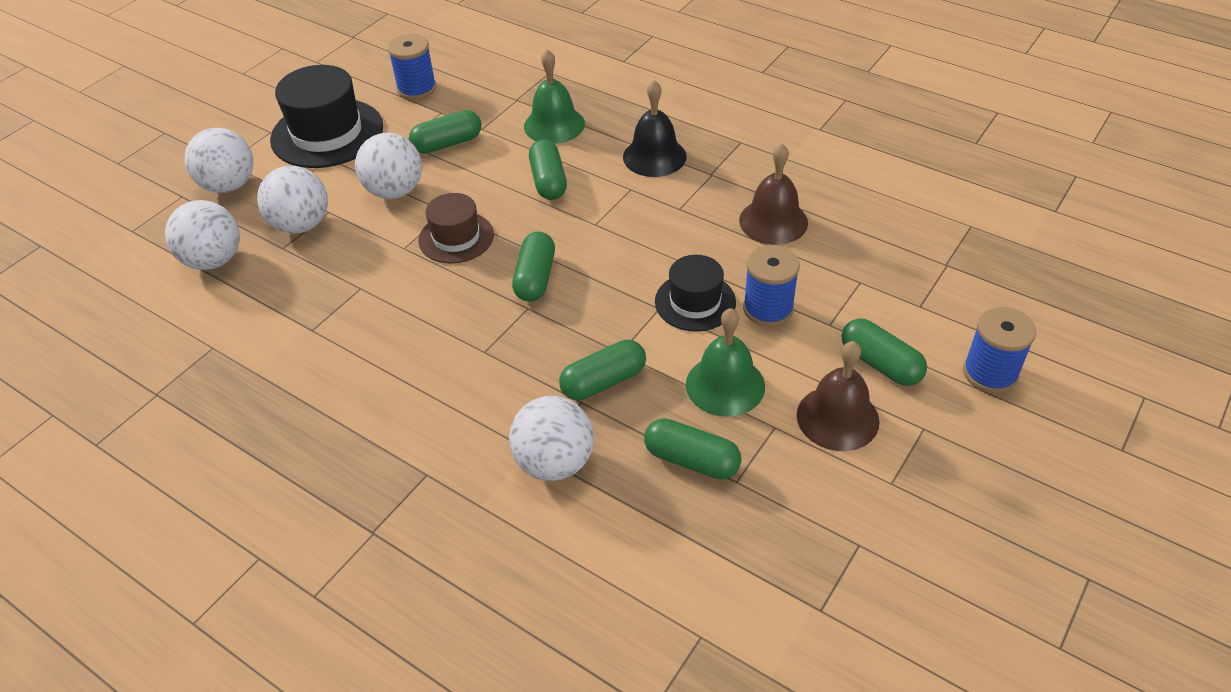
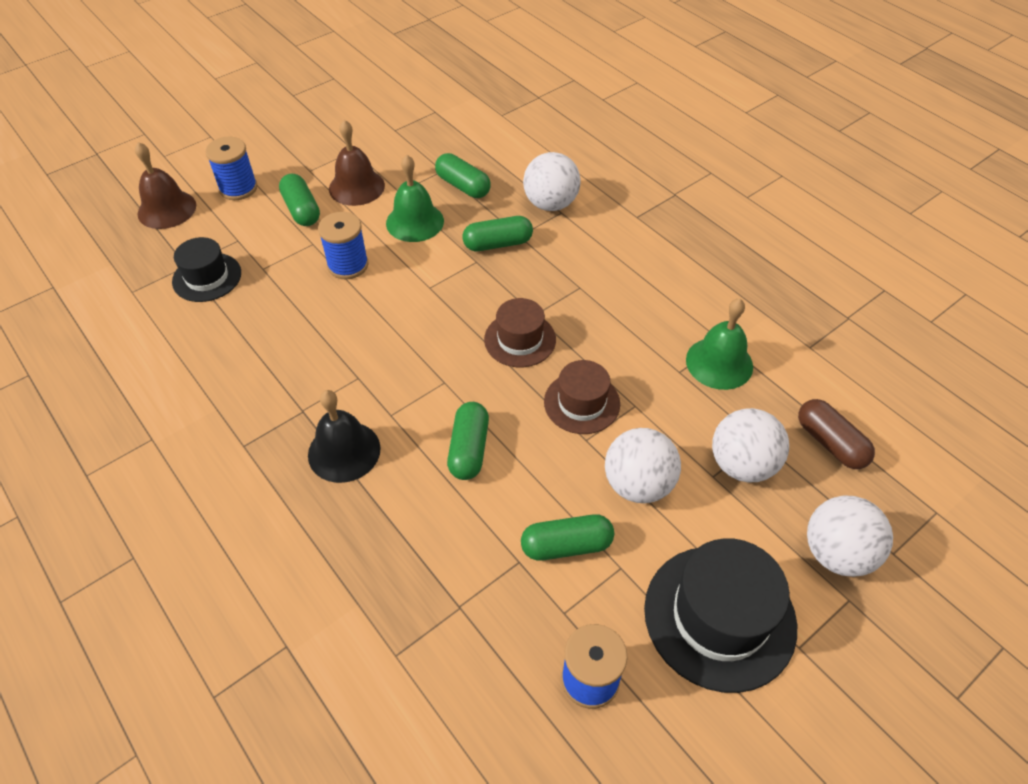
camera: 165 degrees left, 5 degrees up
white ball [165,200,240,270] -> brown capsule [798,399,875,469]
green capsule [512,232,555,302] -> brown hat [484,298,556,367]
green bell [524,49,585,144] -> green bell moved to [686,298,753,390]
black hat [655,255,736,332] -> black hat moved to [172,237,241,302]
brown bell [739,143,808,245] -> brown bell moved to [135,142,196,229]

